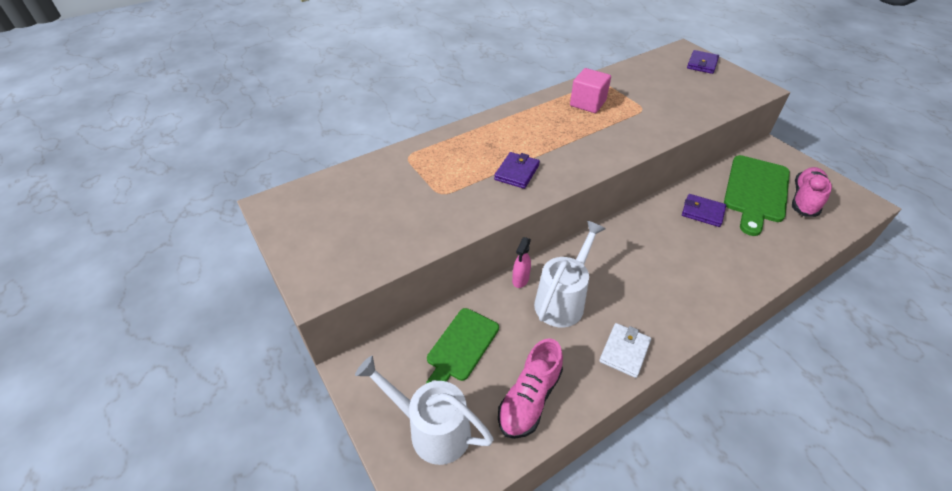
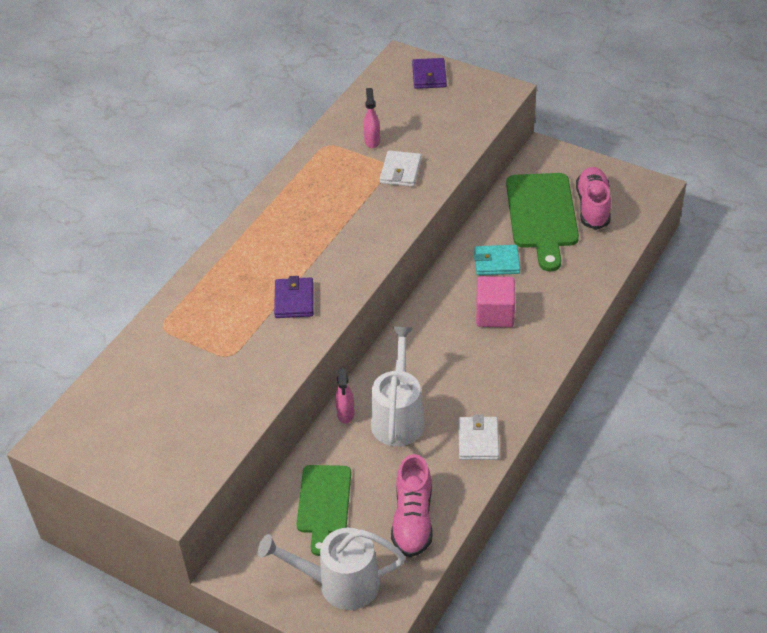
camera: 25 degrees left, 0 degrees up
pink cube [570,68,611,113] -> pink cube moved to [476,276,515,327]
purple wallet [682,194,726,227] -> turquoise wallet [474,245,520,275]
none -> pink spray bottle [363,88,380,148]
none -> white wallet [380,151,421,187]

